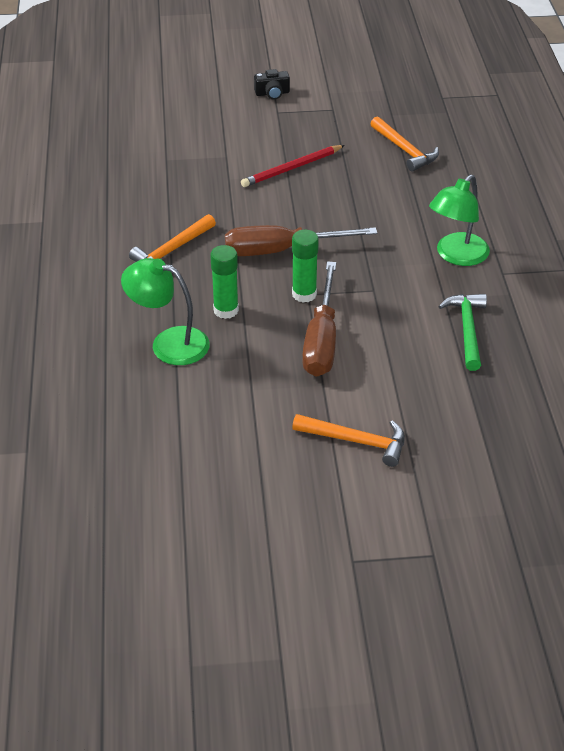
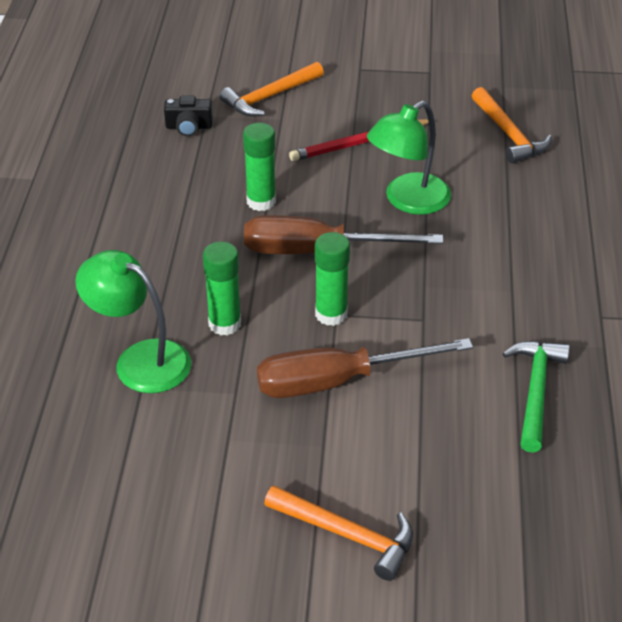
camera: 10 degrees right, 0 degrees up
orange hammer [129,214,216,266] -> orange hammer moved to [220,62,324,116]
black camera [254,69,290,100] -> black camera moved to [164,95,213,136]
brown screwdriver [302,261,336,377] -> brown screwdriver turned 60 degrees clockwise [257,338,473,398]
green lamp [429,175,490,266] -> green lamp moved to [367,101,451,215]
none -> green glue stick [243,123,276,211]

